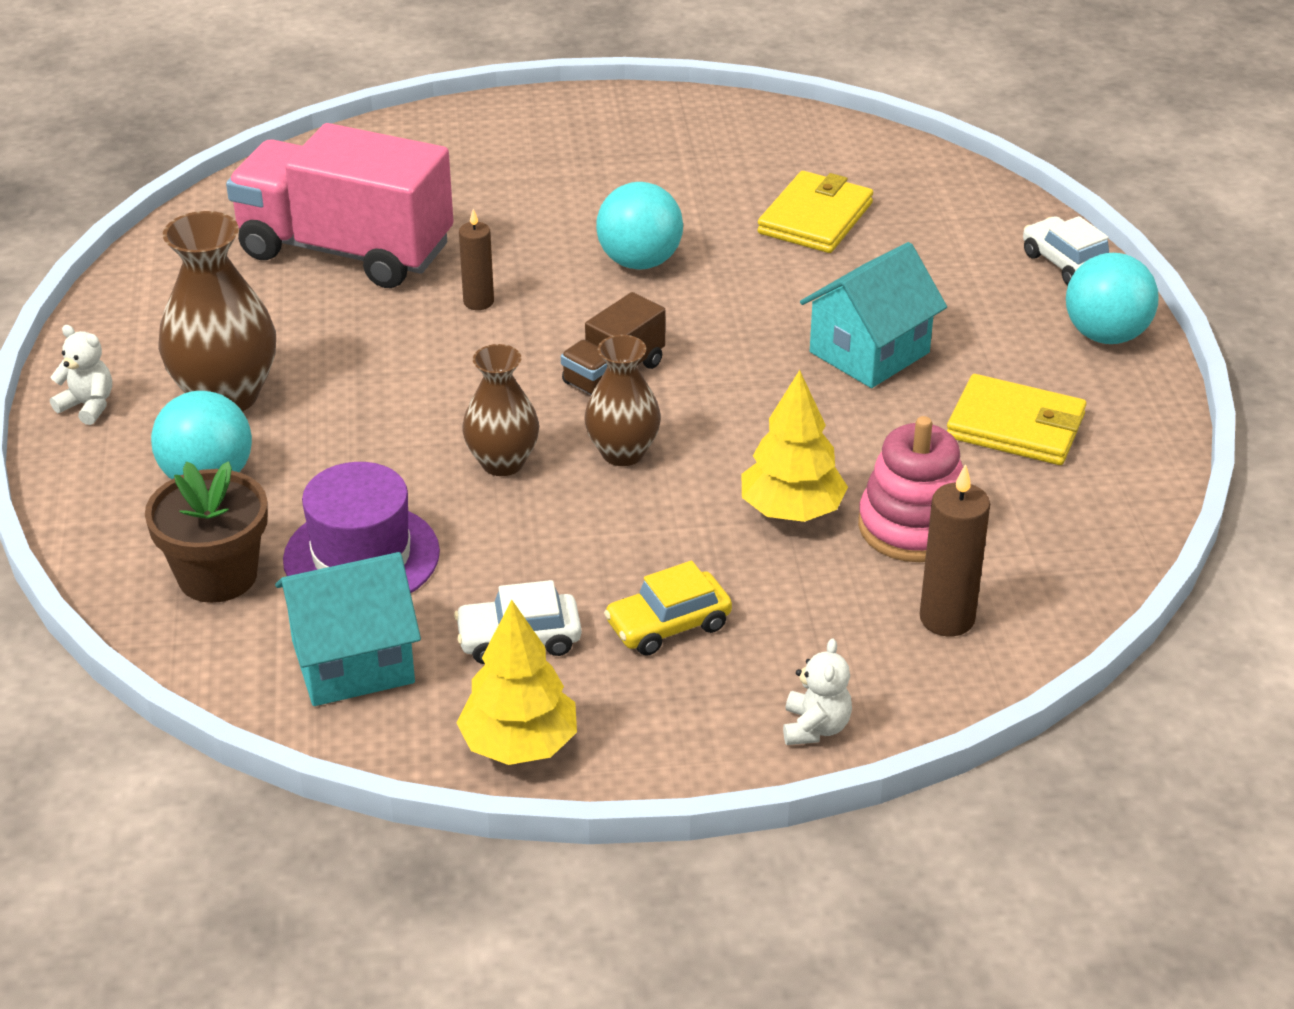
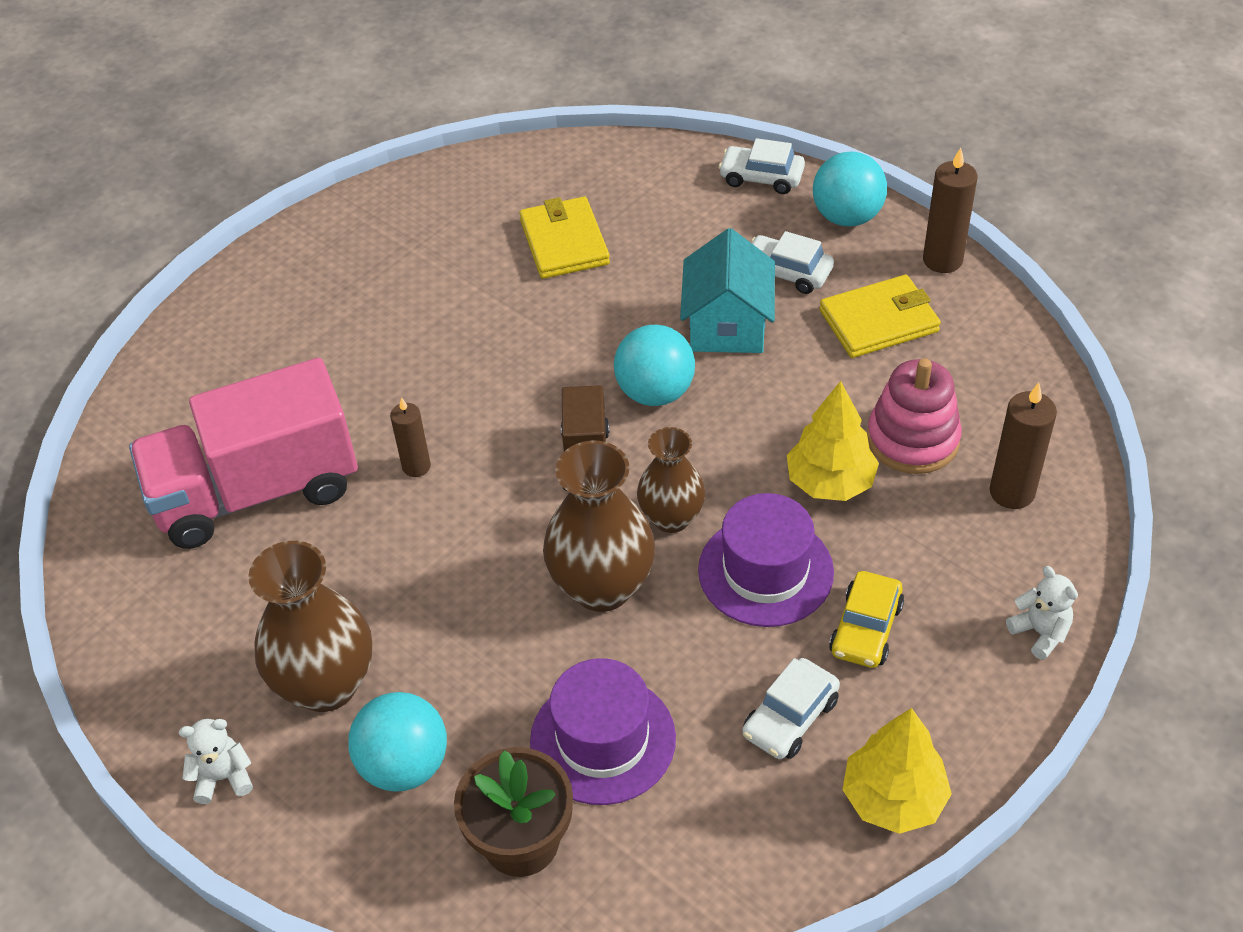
camera: 40 degrees left, 10 degrees up
turquoise house [275,552,421,706] -> none
brown vase [462,344,539,476] -> brown vase [543,440,655,612], size x1.57
turquoise ball [596,182,683,270] -> turquoise ball moved to [614,325,695,406]
none -> purple hat [698,493,834,627]
none -> white car [751,231,834,294]
none -> brown candle [923,148,977,273]

